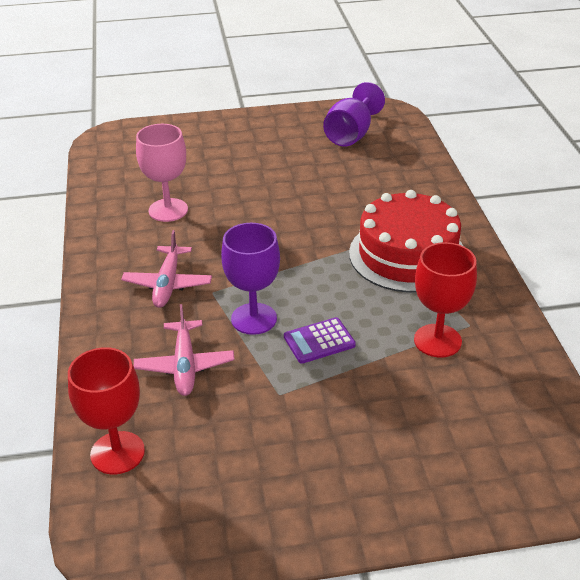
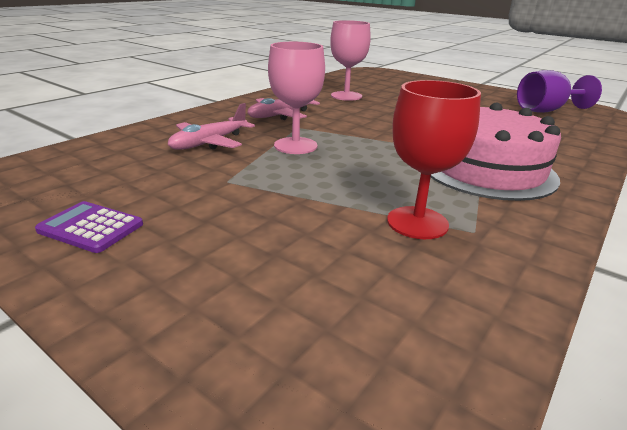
camera: 45 degrees right, 10 degrees down
red goblet [68,347,145,474] -> none
purple goblet [221,223,280,335] -> pink goblet [268,42,325,154]
purple calculator [284,317,356,364] -> purple calculator moved to [35,201,143,253]
red cake [349,190,463,293] -> pink cake [431,103,561,201]

